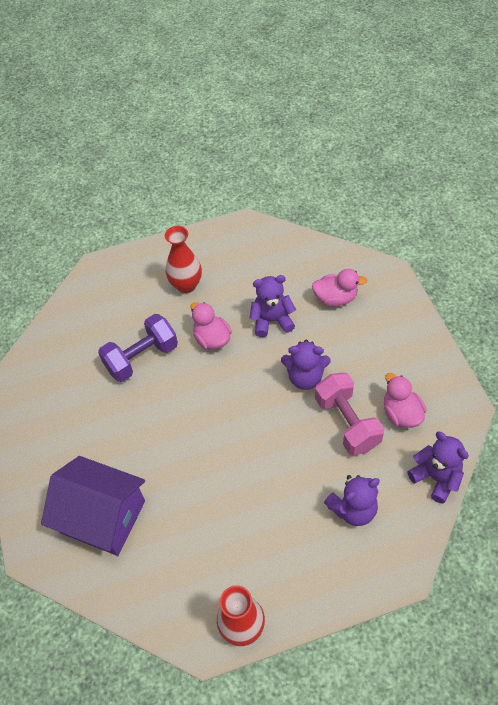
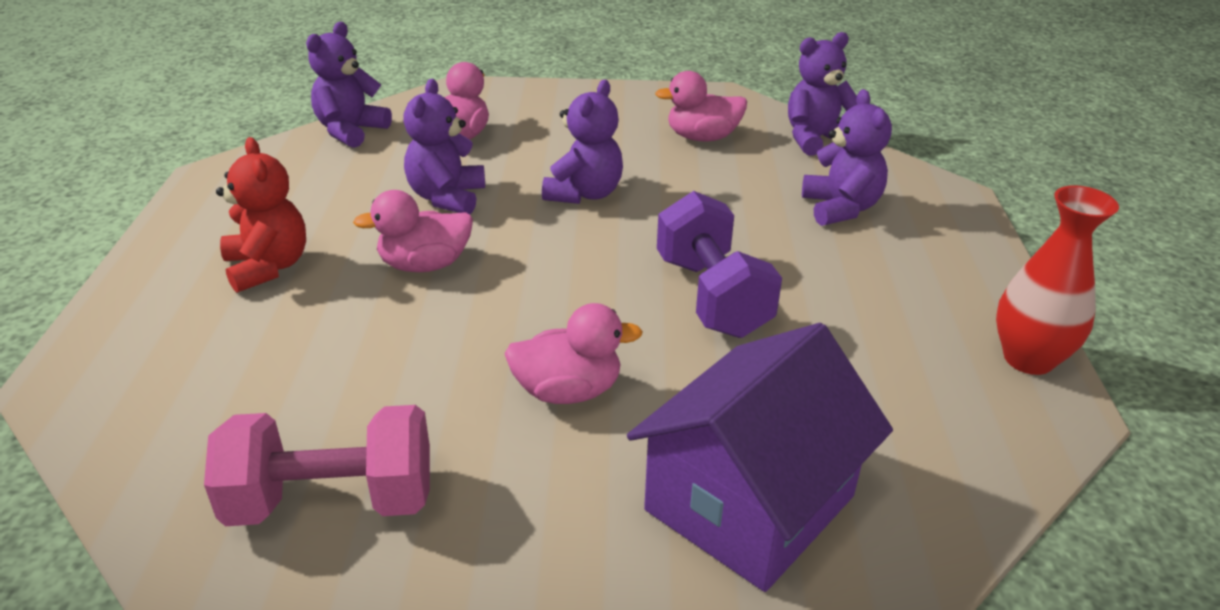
camera: 75 degrees left, 20 degrees down
purple dumbbell [98,314,178,382] -> purple dumbbell moved to [657,191,782,338]
red vase [165,226,202,293] -> red teddy bear [216,137,306,293]
pink dumbbell [315,373,384,455] -> pink dumbbell moved to [204,405,430,526]
none -> purple teddy bear [306,22,392,148]
none -> pink duck [504,303,643,404]

